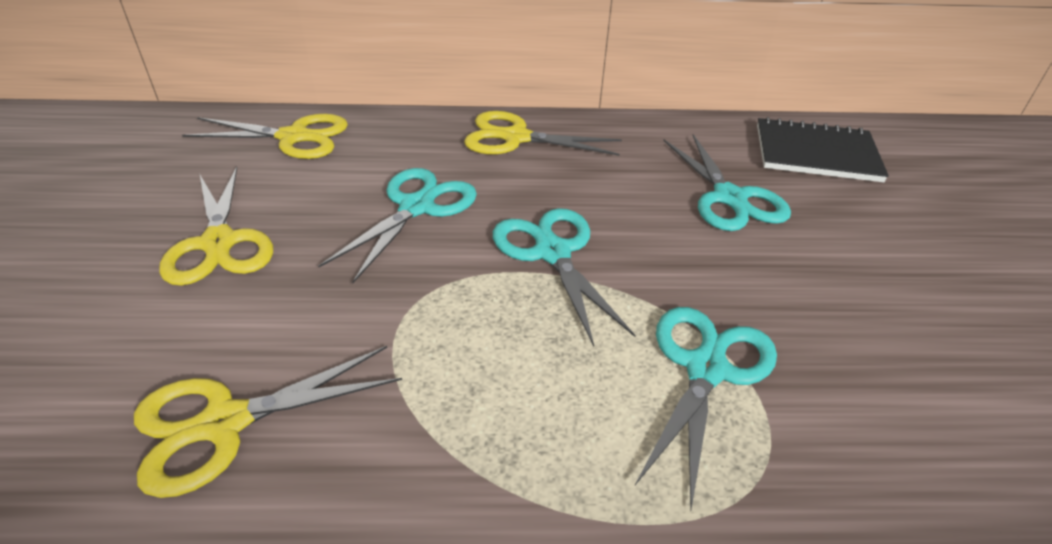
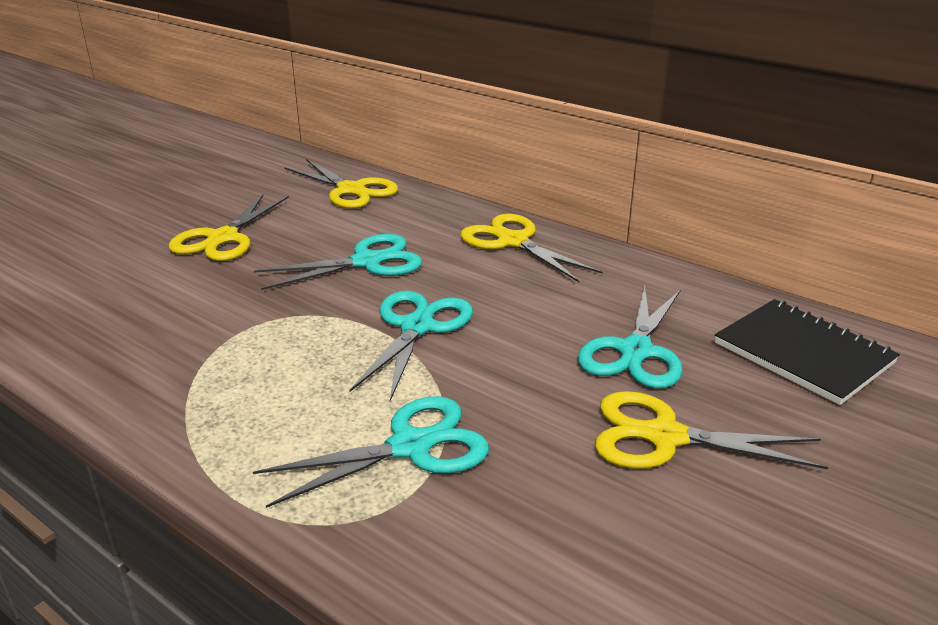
camera: 40 degrees right, 10 degrees down
yellow scissors [134,346,402,498] -> yellow scissors moved to [595,391,828,469]

